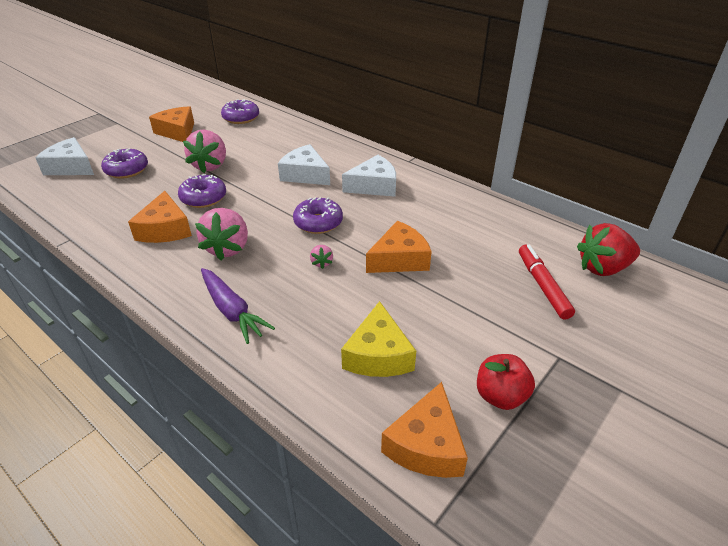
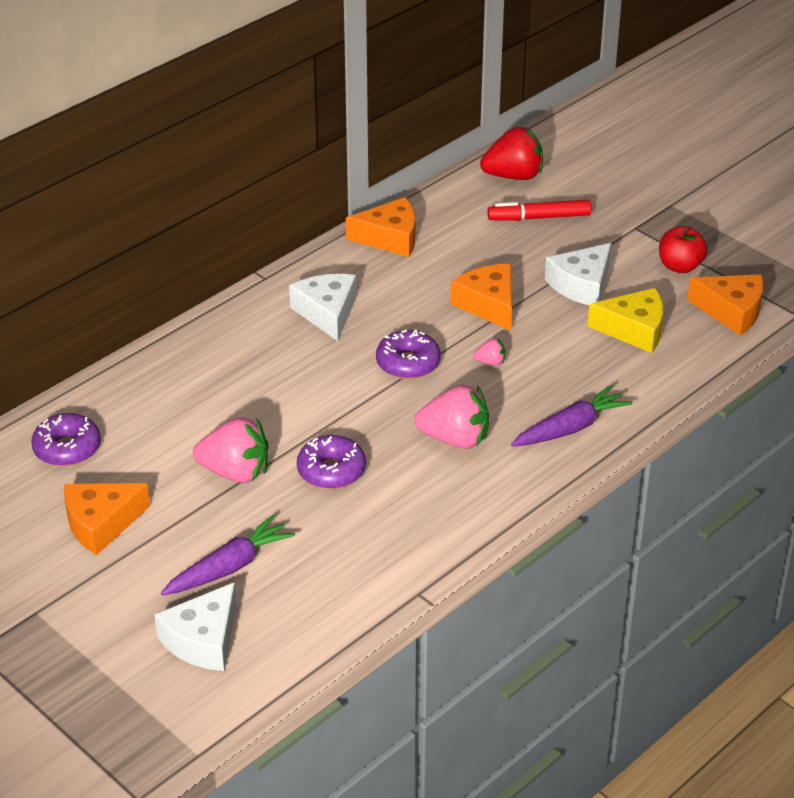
camera: 85 degrees left, 0 degrees up
purple donut [101,149,148,179] -> purple carrot [161,515,295,596]
orange cheese [128,191,192,243] -> orange cheese moved to [346,197,416,257]
white cheese [278,144,330,185] -> white cheese moved to [545,243,611,305]
red strawberry [577,223,640,276] -> red strawberry turned 90 degrees counterclockwise [480,127,543,180]

